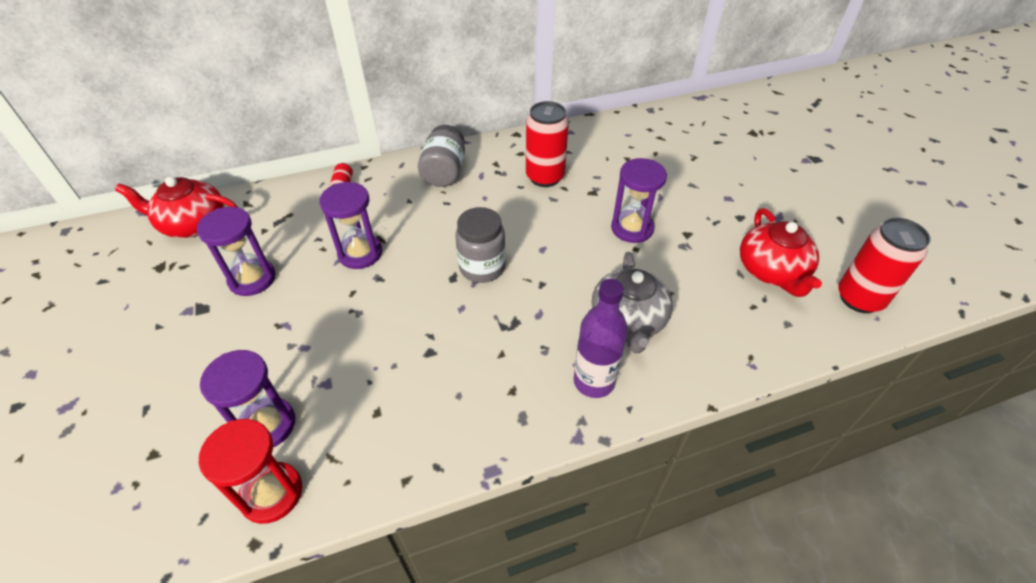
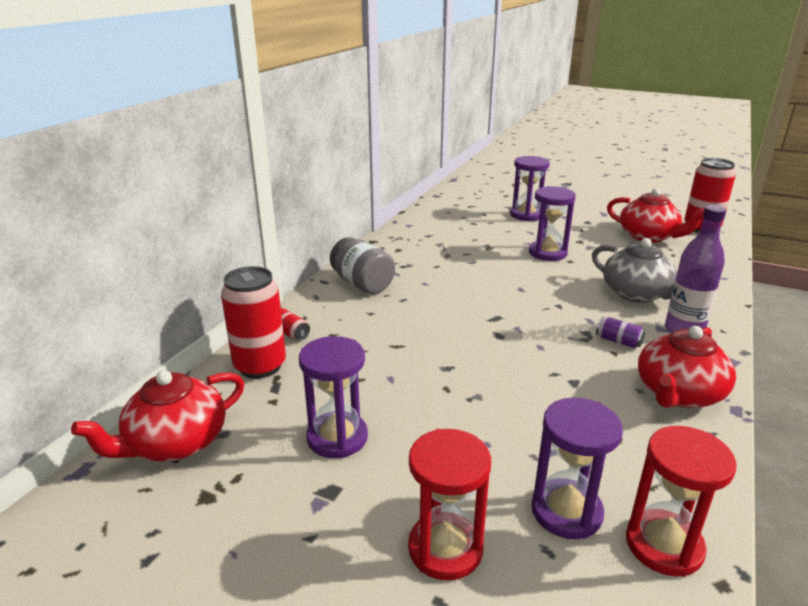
camera: 45 degrees left, 20 degrees down
purple hourglass [319,182,382,269] -> purple hourglass moved to [510,156,550,221]
grey jar [455,207,506,283] -> none
red can [526,101,569,187] -> red can moved to [221,266,286,379]
none -> red hourglass [408,429,491,581]
none -> purple can [596,317,645,348]
none -> red teapot [638,326,736,408]

